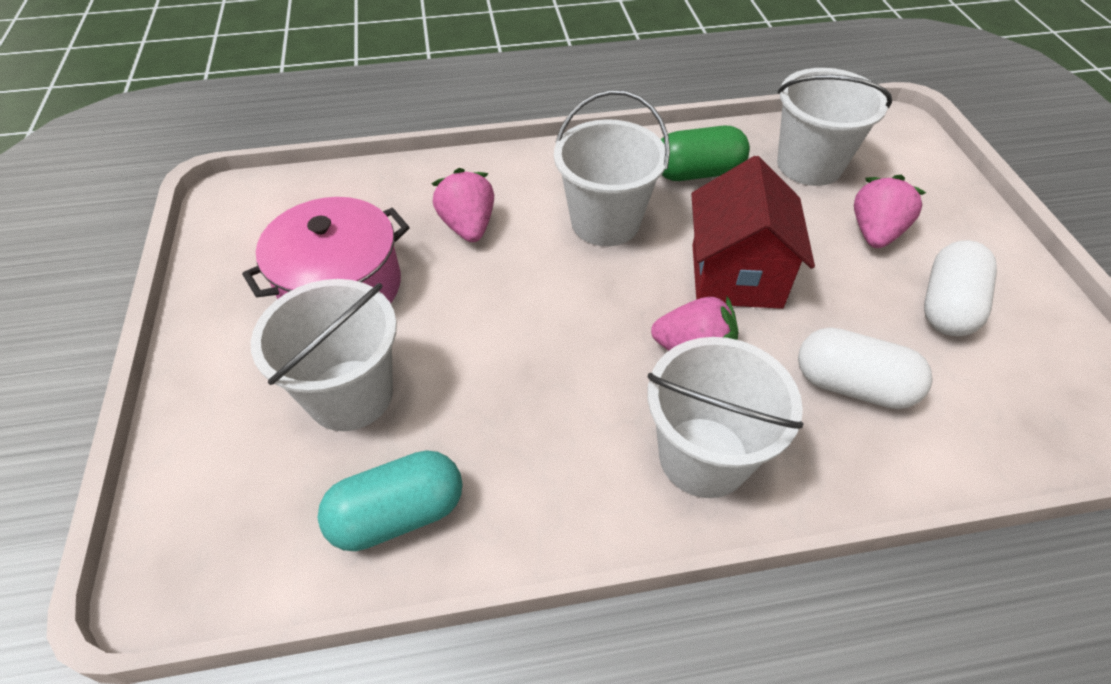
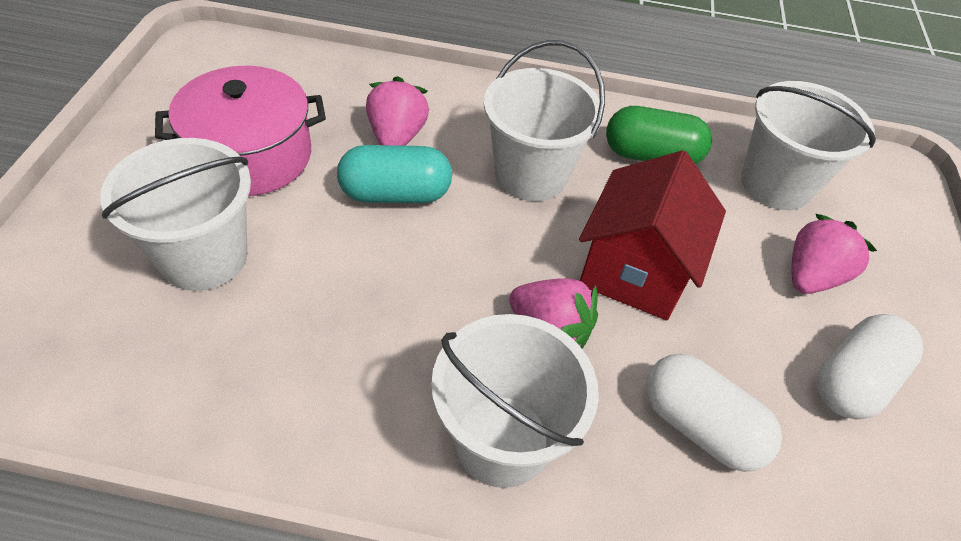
camera: 15 degrees right, 0 degrees up
turquoise capsule [318,450,463,551] -> turquoise capsule moved to [337,145,452,203]

